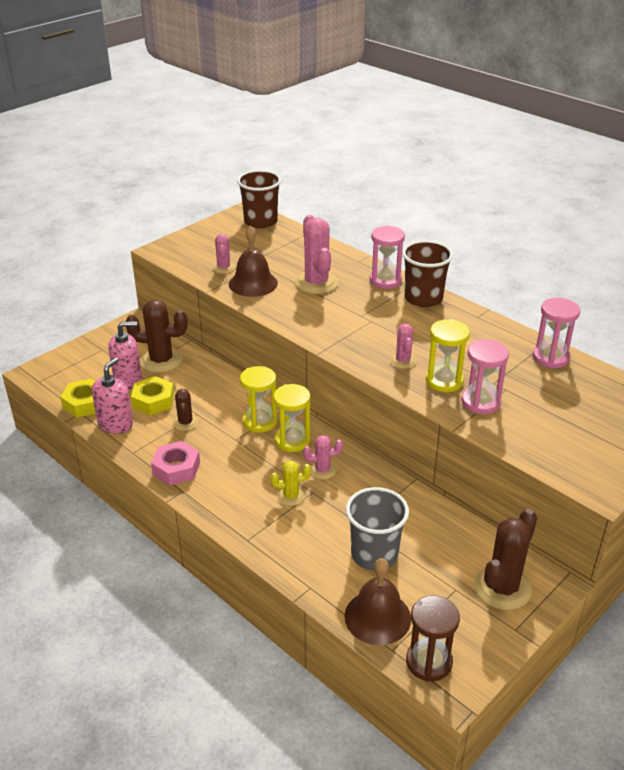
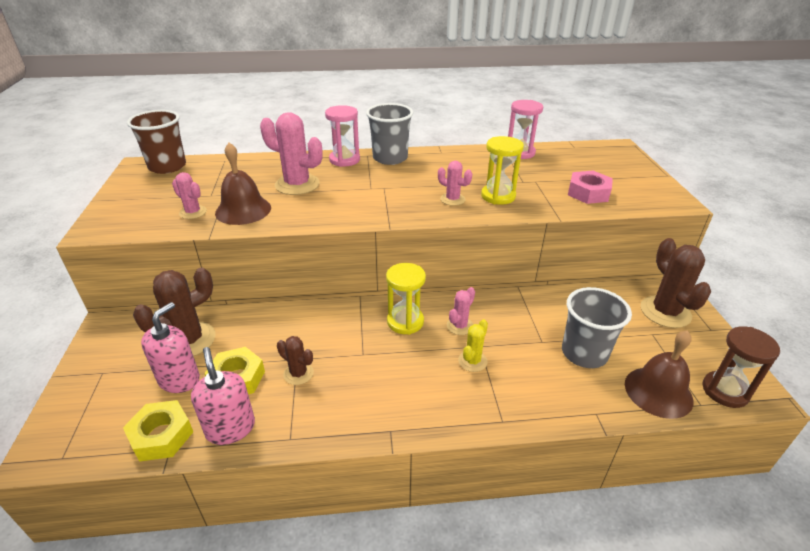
camera: 50 degrees left, 0 degrees up
pink nut [151,441,200,485] -> pink nut moved to [568,171,613,204]
yellow hourglass [240,366,277,433] -> none
brown cup [402,240,453,307] -> grey cup [366,103,413,165]
pink hourglass [462,339,509,414] -> none

